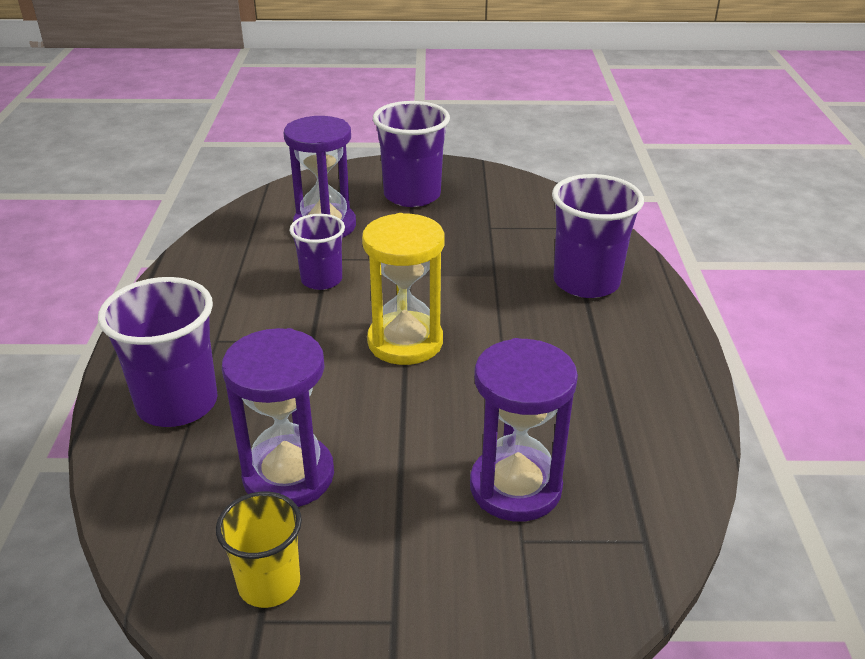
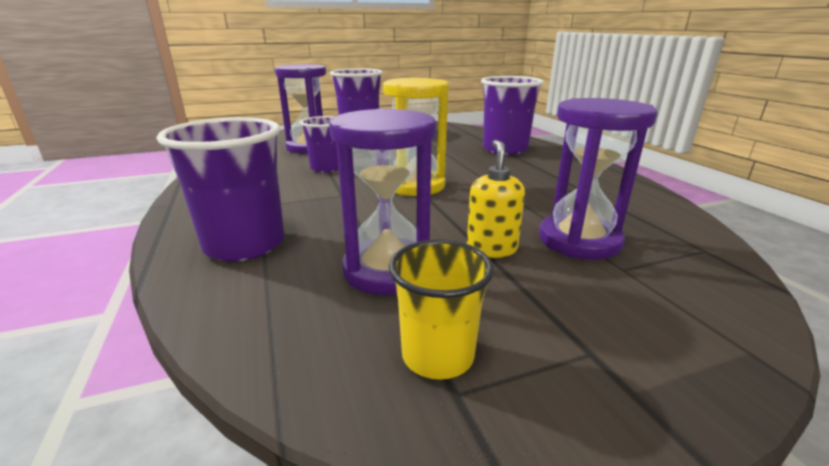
camera: 20 degrees left, 10 degrees down
none -> yellow soap dispenser [467,140,525,258]

